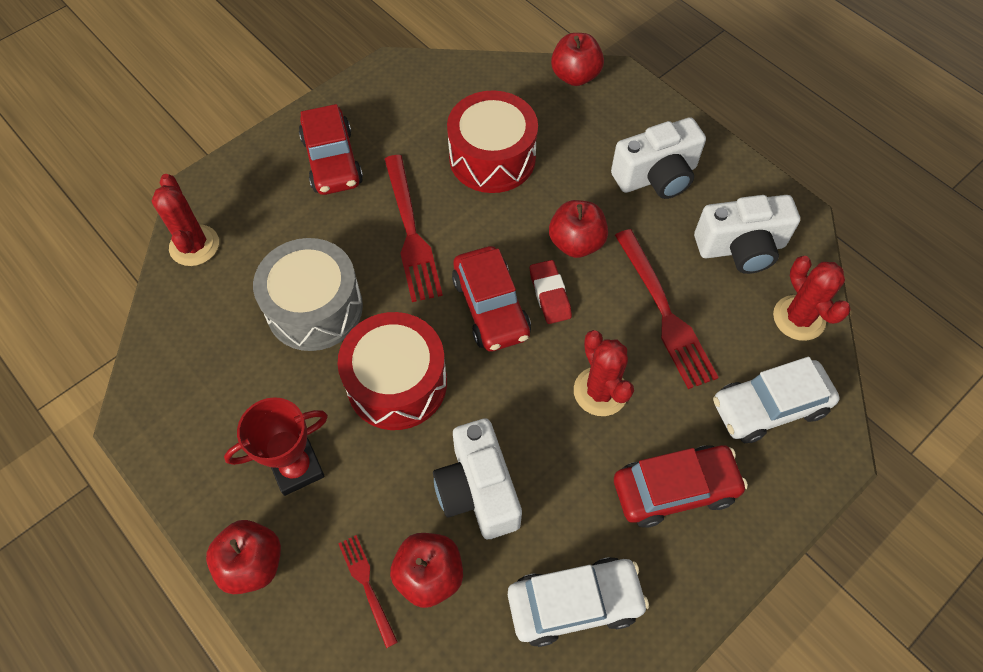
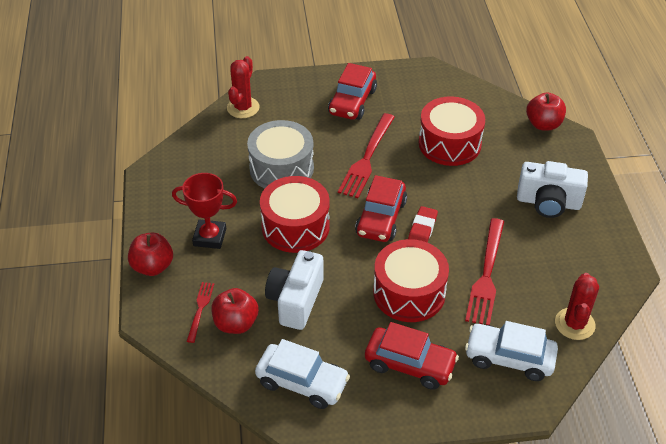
camera: 35 degrees right, 15 degrees down
red apple [549,200,608,258] -> none
red cactus [574,330,634,416] -> red drum [373,239,449,322]
white camera [694,195,800,274] -> none

